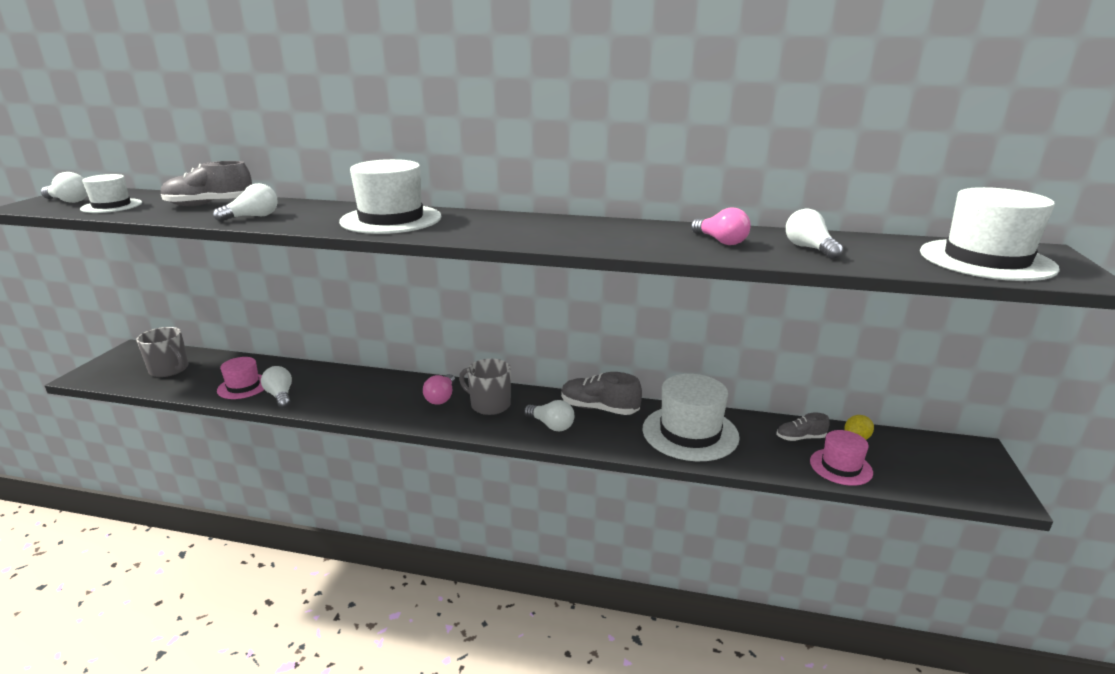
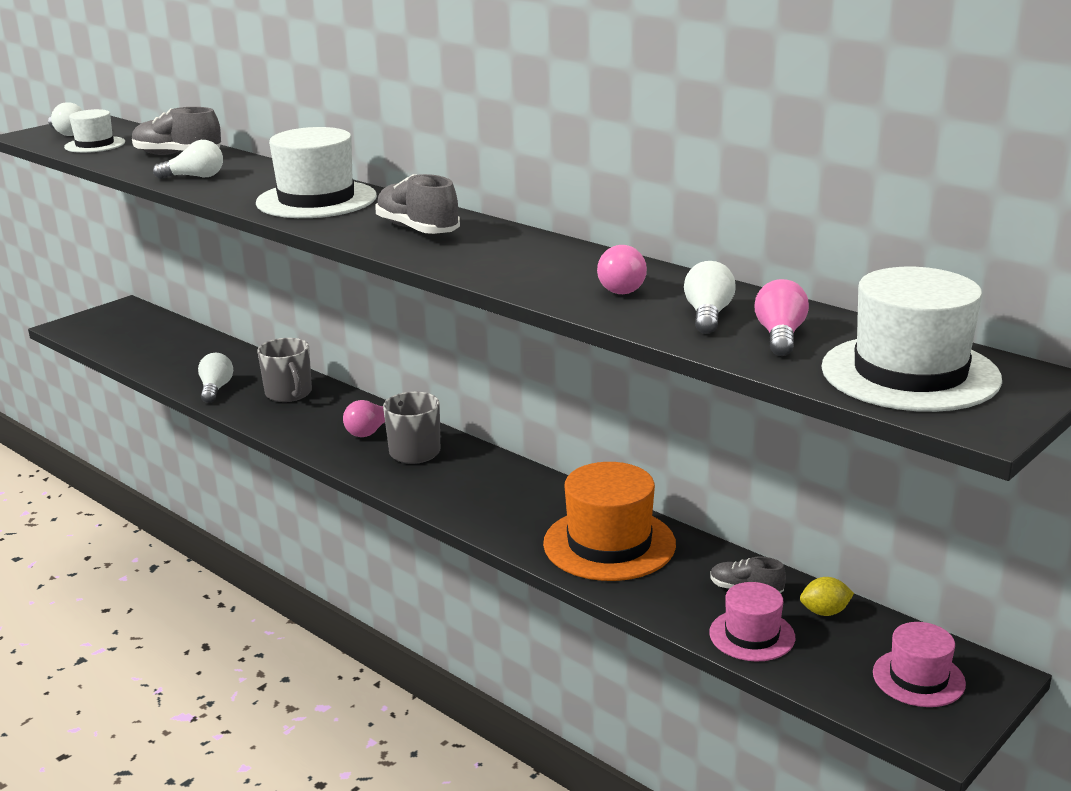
camera: 30 degrees right, 0 degrees up
grey mug [136,327,189,377] -> grey mug moved to [257,338,312,402]
pink hat [217,357,264,399] -> pink hat moved to [873,622,966,707]
white light bulb [524,400,574,432] -> none
grey shoe [561,372,642,415] -> grey shoe moved to [375,174,460,234]
white hat [642,374,740,461] -> orange hat [543,462,676,581]
none -> pink light bulb [754,279,809,356]

